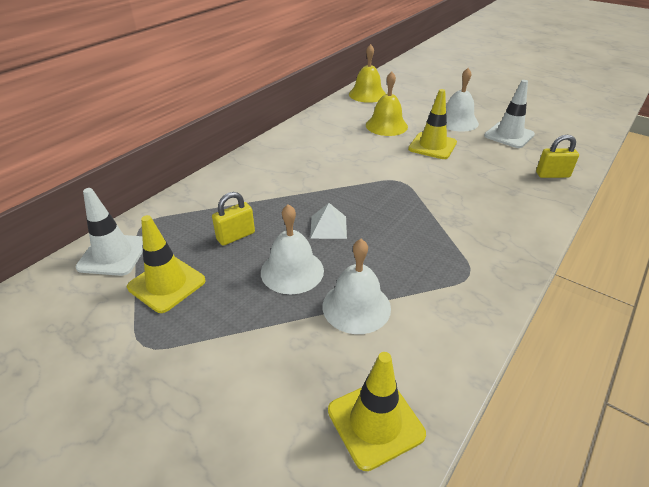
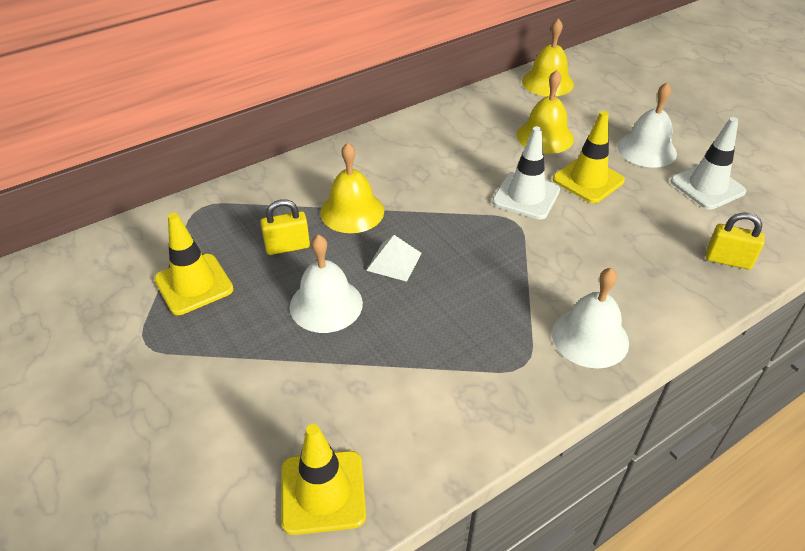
camera: 20 degrees right, 5 degrees up
white traffic cone [76,188,143,276] -> white traffic cone moved to [492,126,560,220]
white bell [322,239,391,334] -> white bell moved to [552,268,629,369]
none -> yellow bell [320,142,384,233]

